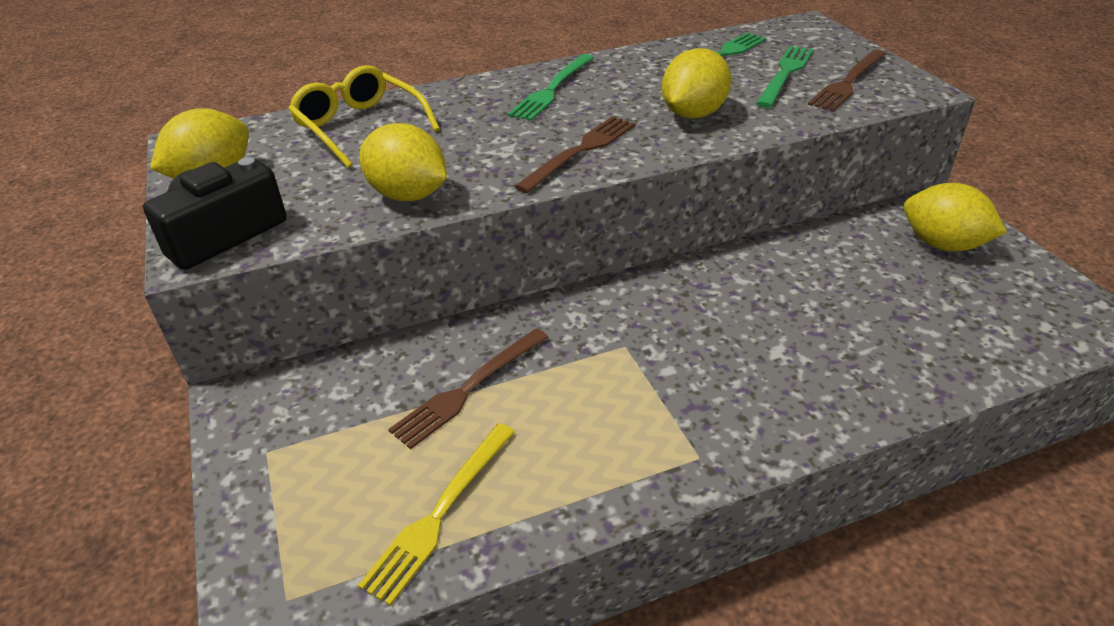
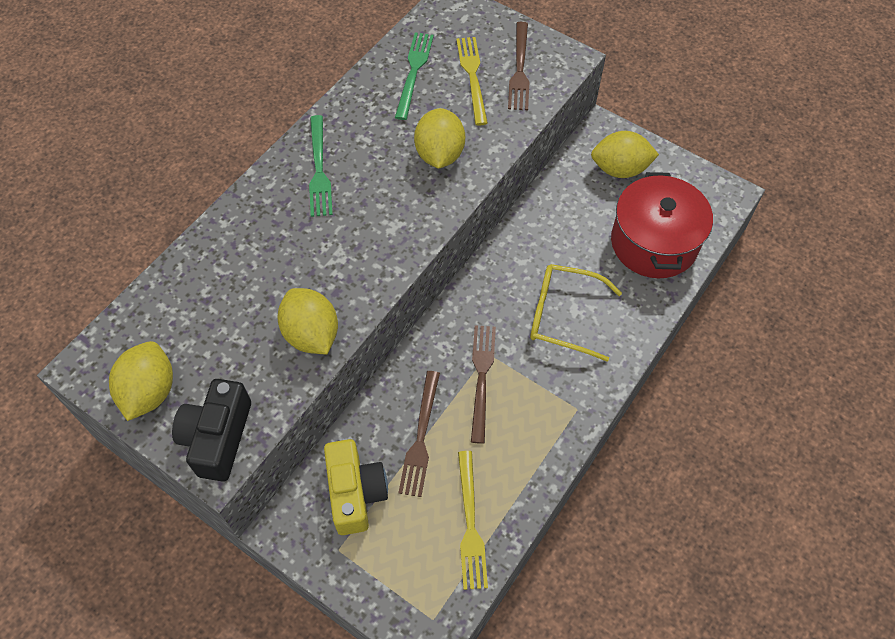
camera: 35 degrees left, 20 degrees up
yellow glasses [288,65,440,168] -> yellow glasses moved to [530,264,622,362]
yellow lemon [359,123,447,201] -> yellow lemon turned 60 degrees clockwise [277,288,338,354]
brown fork [514,116,636,193] -> brown fork moved to [471,325,496,444]
green fork [756,45,814,108] -> yellow fork [456,37,488,126]
none -> yellow camera [324,439,388,535]
none -> red pot [611,172,713,278]

